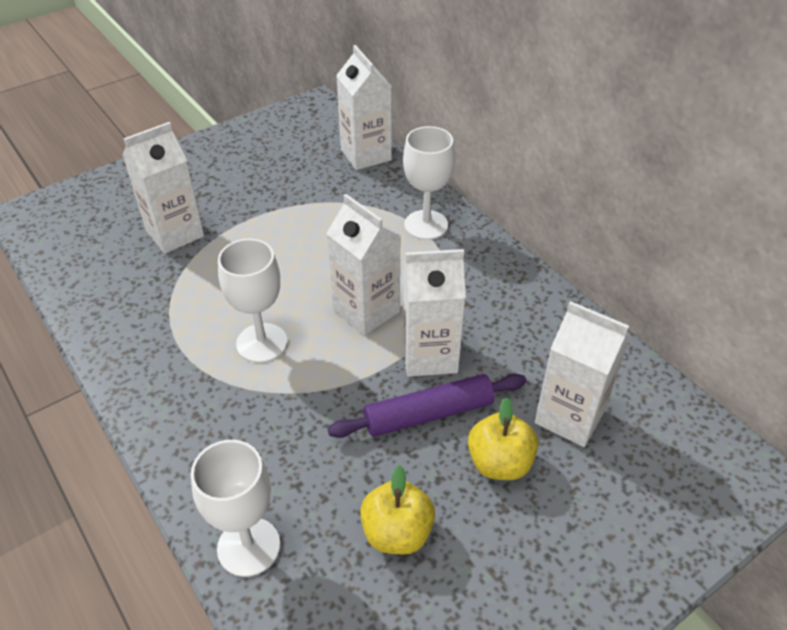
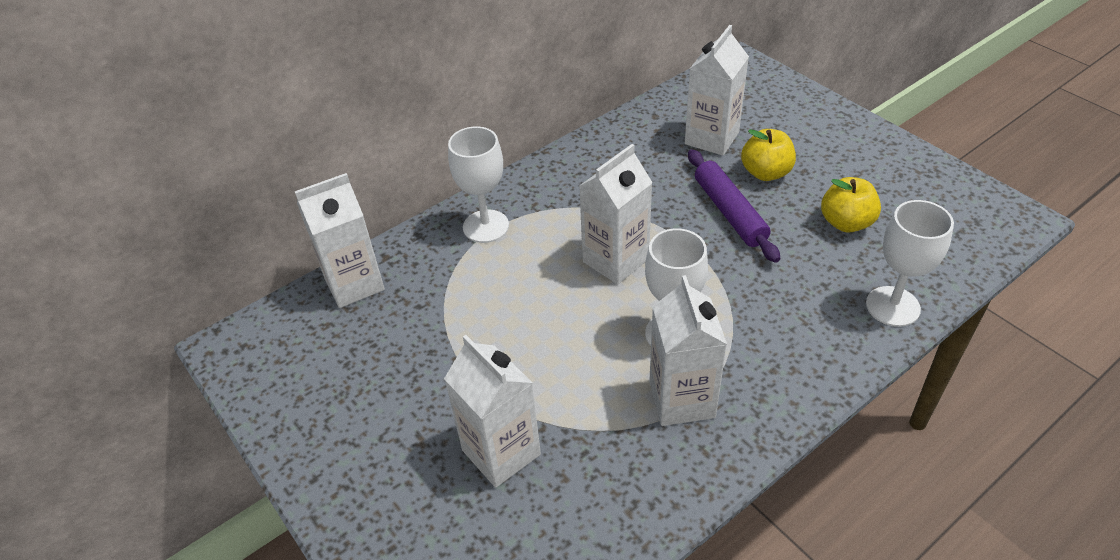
camera: 90 degrees left, 0 degrees up
white carton [402,249,466,377] -> white carton moved to [649,275,727,426]

